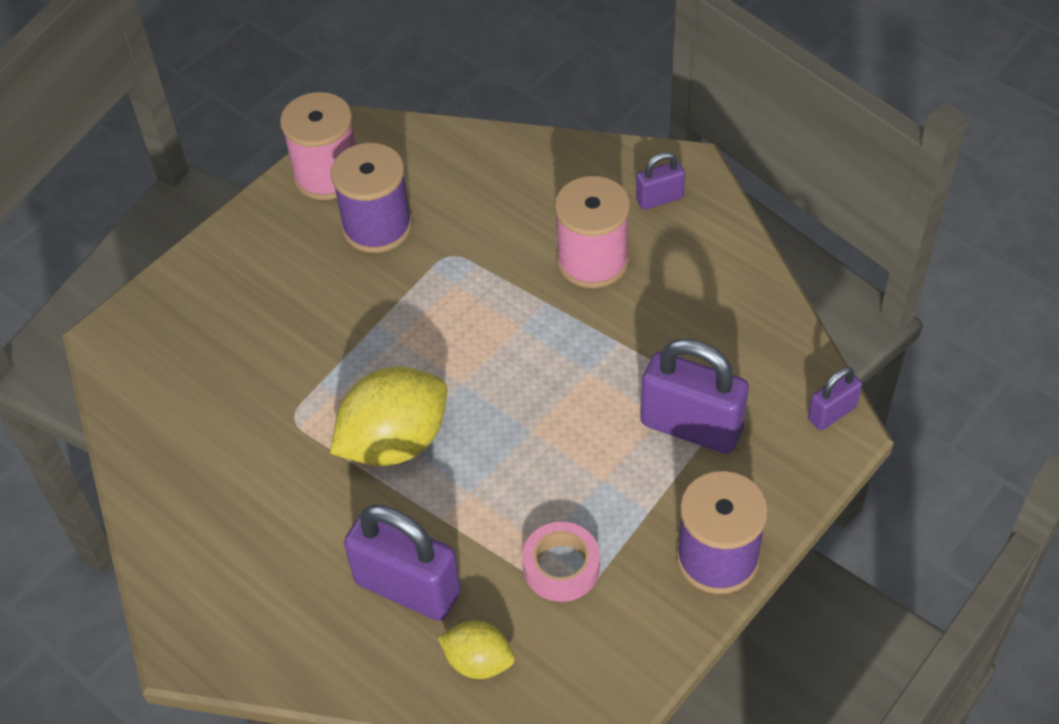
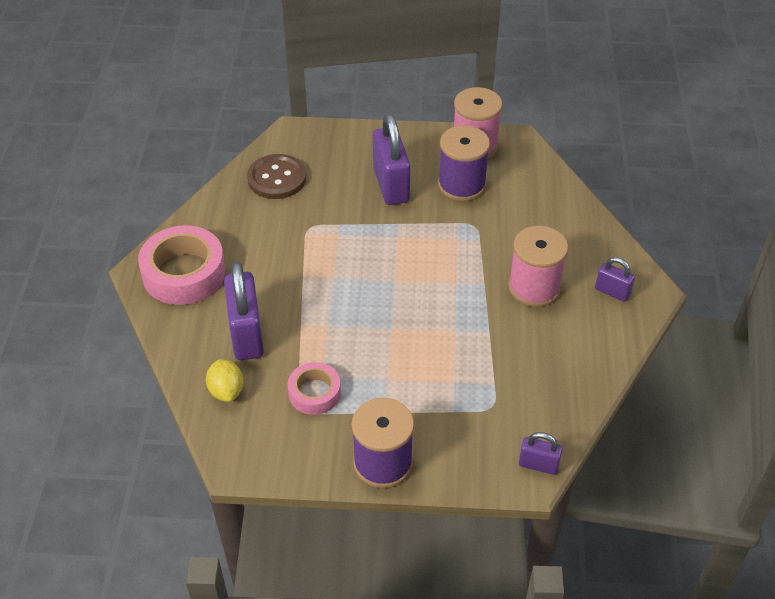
camera: 50 degrees right, 5 degrees down
yellow lemon [330,367,447,466] -> none
purple padlock [641,339,749,454] -> purple padlock moved to [373,114,410,205]
none -> pink tape [138,225,226,305]
none -> brown button [247,154,306,199]

